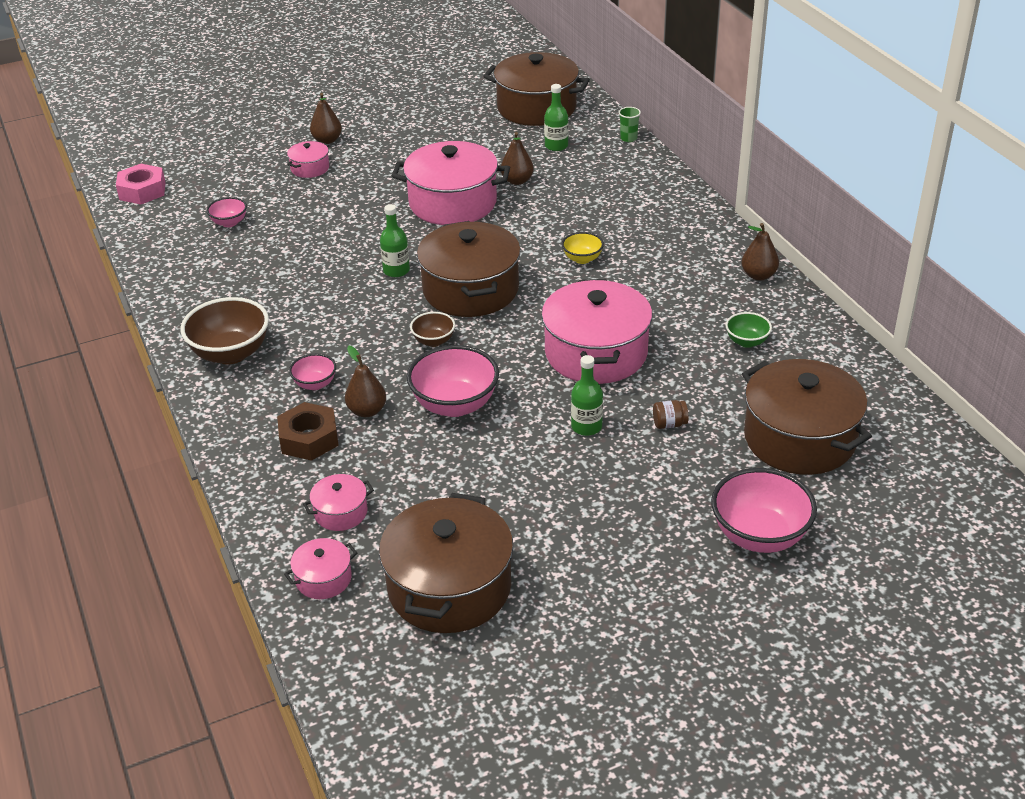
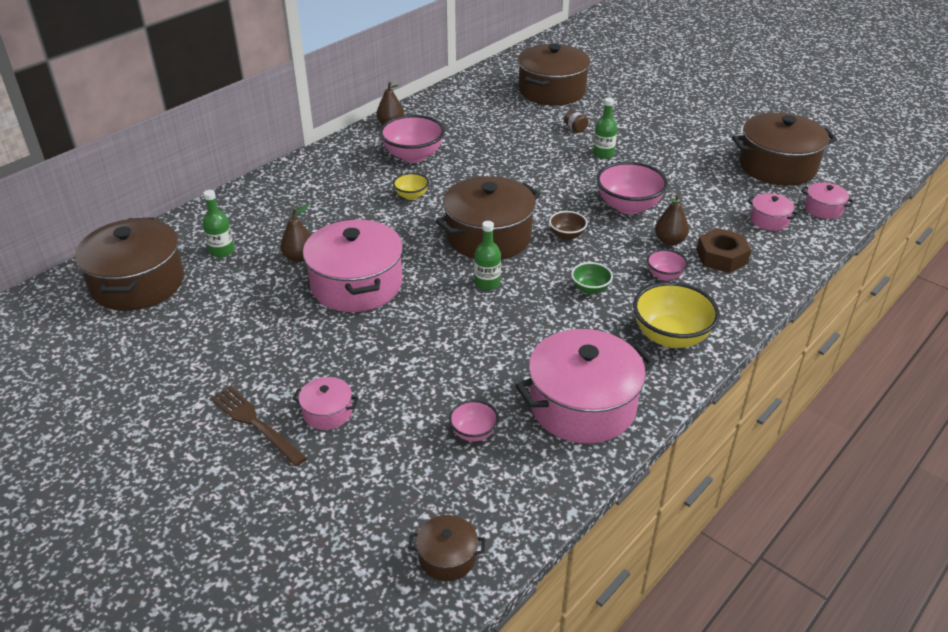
camera: 115 degrees left, 0 degrees up
pink nut [116,164,166,205] -> brown pot [408,515,485,581]
brown bowl [181,297,269,364] -> yellow bowl [633,282,720,348]
brown pear [310,93,342,144] -> brown fork [211,386,307,466]
pink pot [541,279,652,384] -> pink pot moved to [516,329,655,444]
green cup [619,107,641,142] -> none
pink bowl [711,468,817,553] -> pink bowl moved to [379,115,445,163]
green bowl [726,312,772,348] -> green bowl moved to [571,262,613,294]

